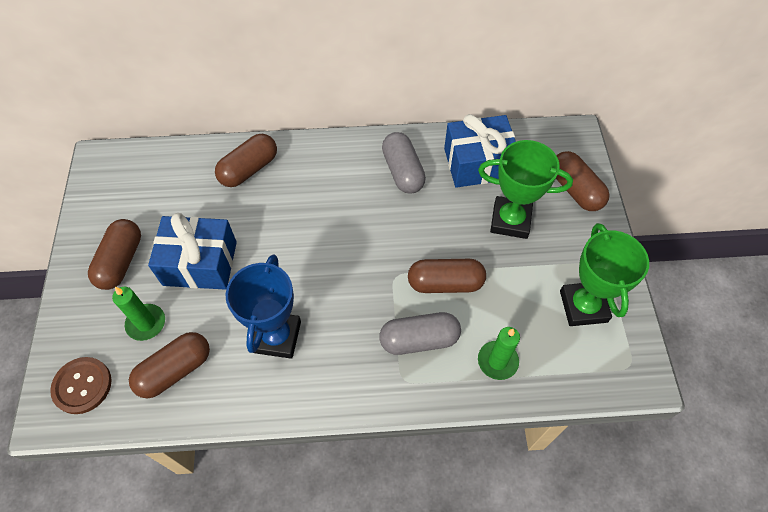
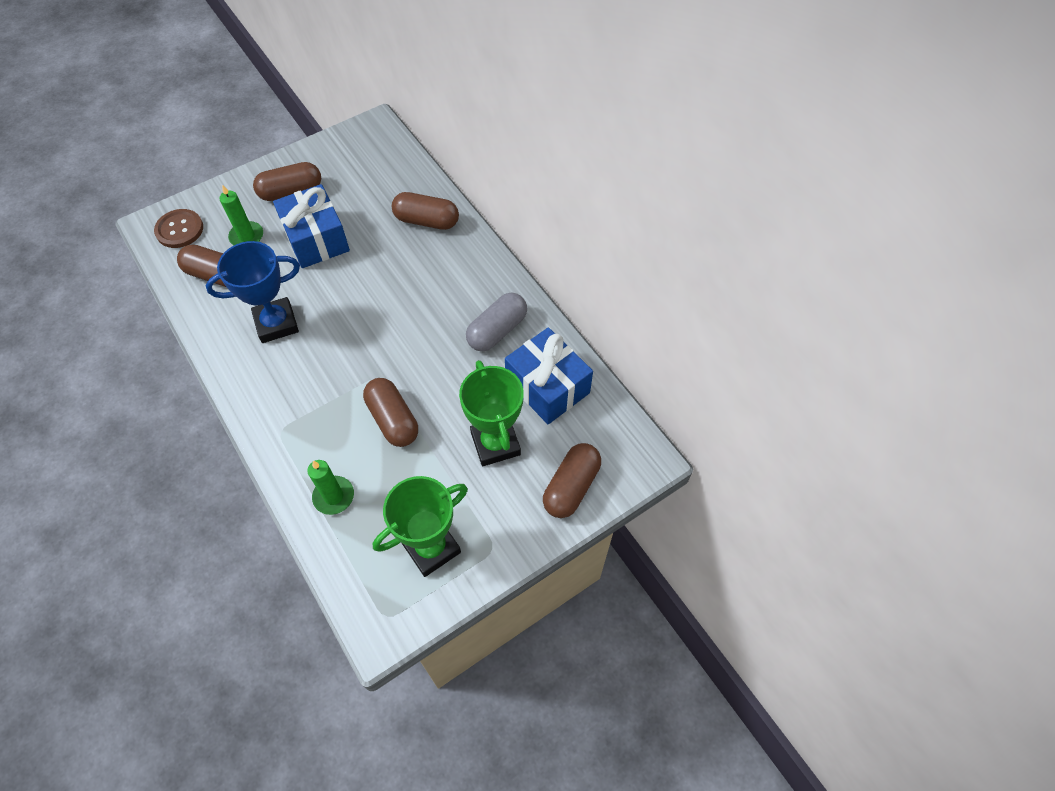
camera: 60 degrees right, 0 degrees up
grey capsule [380,312,461,355] -> none

